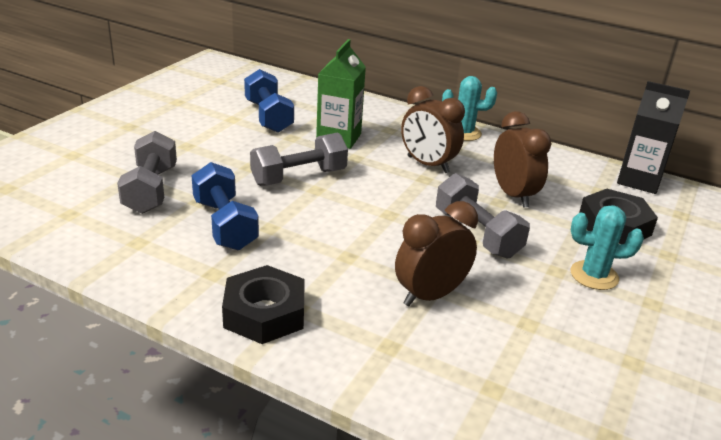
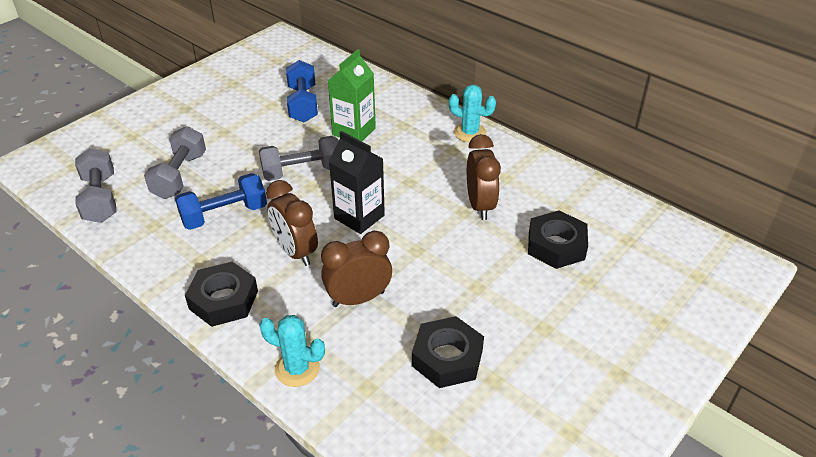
camera: 15 degrees right, 10 degrees up
blue dumbbell [191,162,259,250] -> blue dumbbell turned 75 degrees clockwise [175,173,267,230]
brown clock [401,86,465,173] -> brown clock moved to [266,180,318,266]
grey dumbbell [436,173,530,258] -> grey dumbbell moved to [75,148,116,223]
turquoise cactus [571,205,644,290] -> turquoise cactus moved to [259,315,325,387]
black carton [617,81,690,194] -> black carton moved to [329,131,385,234]
none -> black nut [412,316,484,388]

